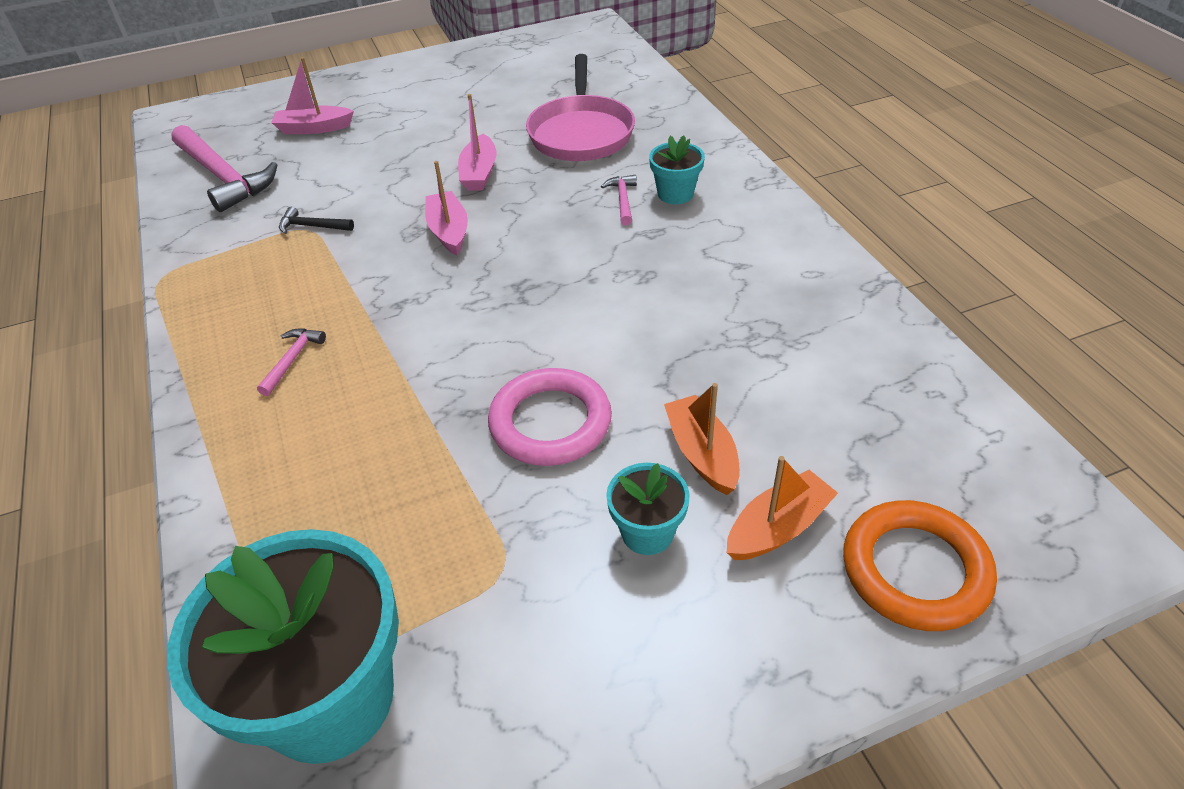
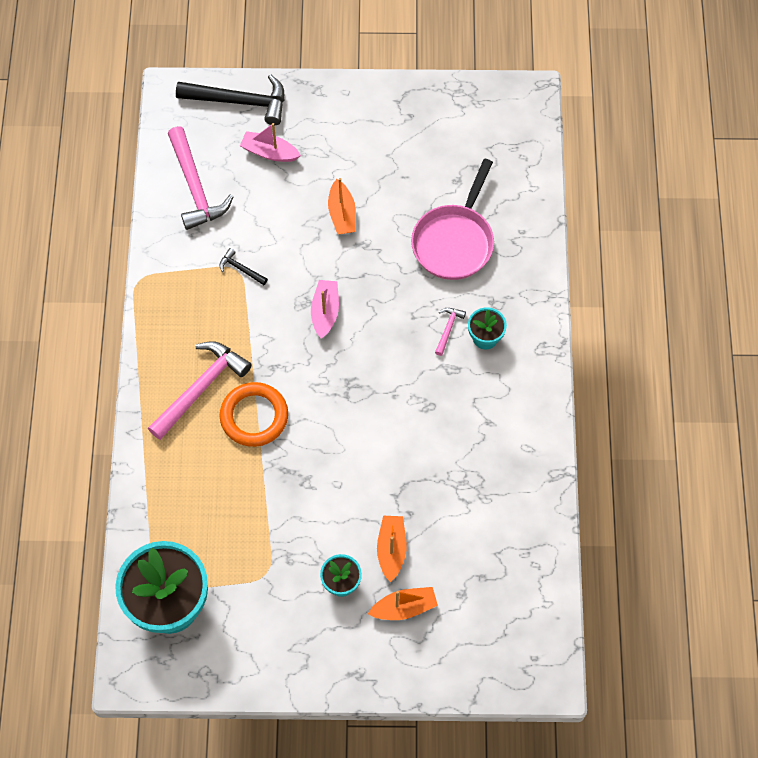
camera: 20 degrees right, 20 degrees up
pink hammer [257,329,326,396] -> pink hammer [148,341,252,440], size x2.19
pink boat [458,94,496,191] -> none
pink ring [488,368,612,466] -> none
orange ring [843,500,997,631] -> orange ring moved to [220,382,288,447]
none -> black hammer [176,74,284,125]
none -> orange boat [328,178,356,234]

